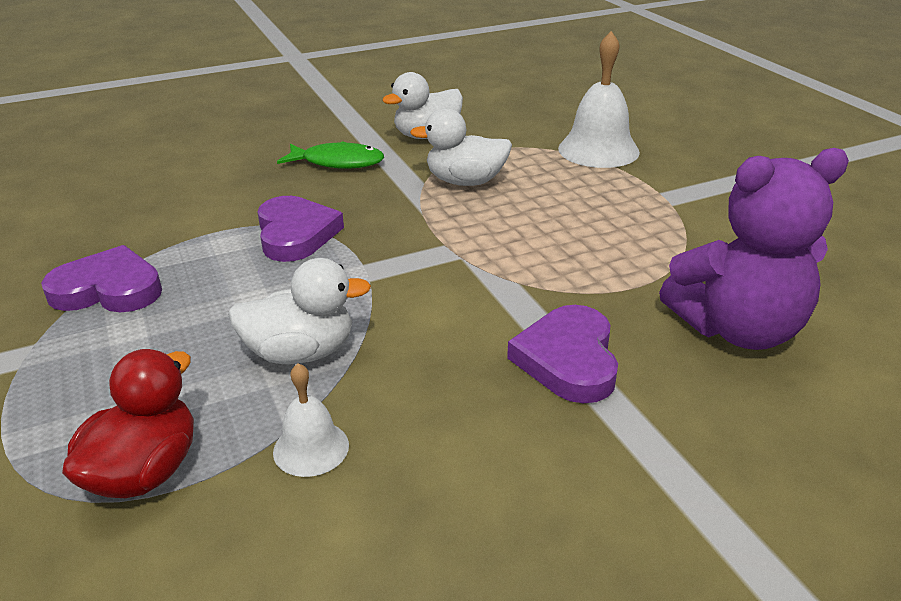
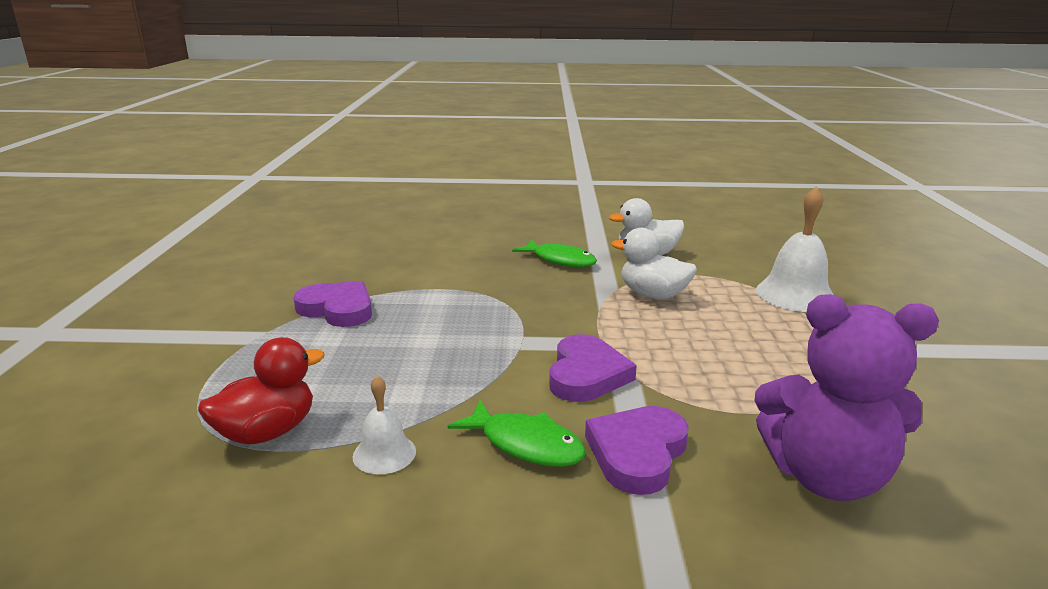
camera: 25 degrees right, 10 degrees down
white duck [228,258,371,364] -> none
purple heart [257,196,344,262] -> purple heart moved to [549,334,637,402]
none -> green fish [448,400,586,467]

